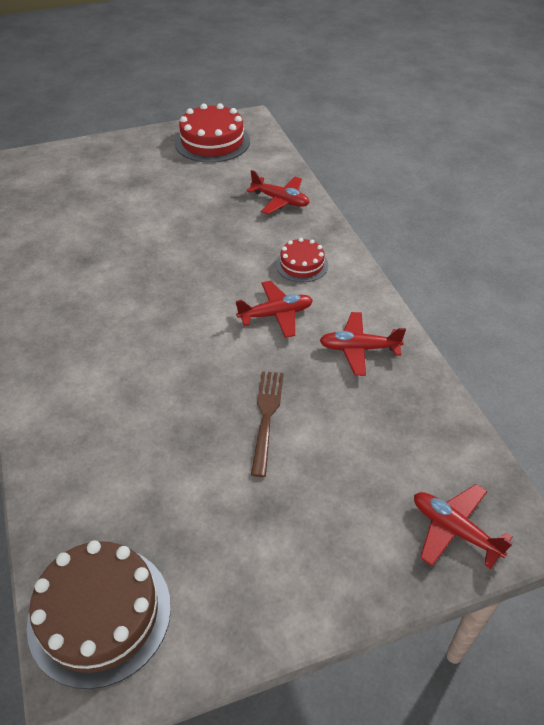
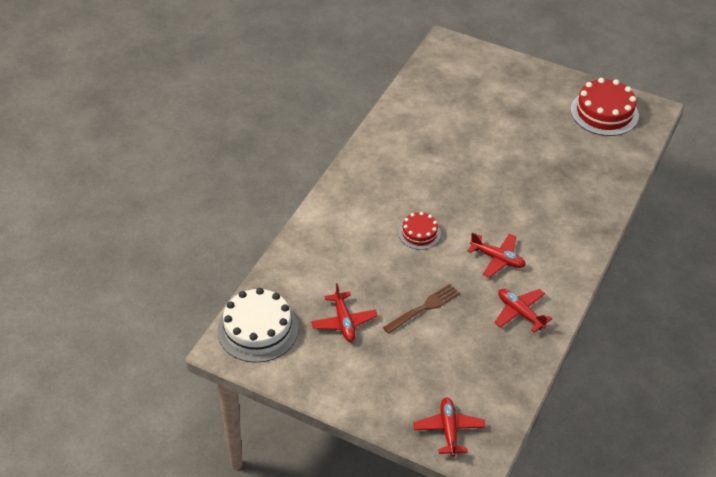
camera: 45 degrees right, 0 degrees up
brown cake [27,540,171,689] -> white cake [217,288,298,363]
red plane [247,170,309,214] -> red plane moved to [311,283,378,342]
red cake [276,238,328,282] -> red cake moved to [398,212,441,250]

